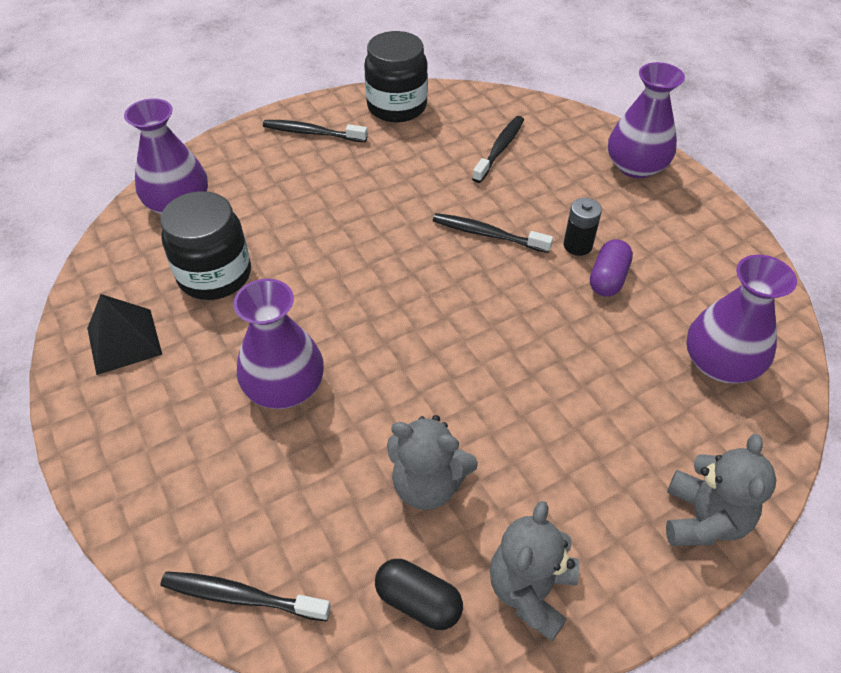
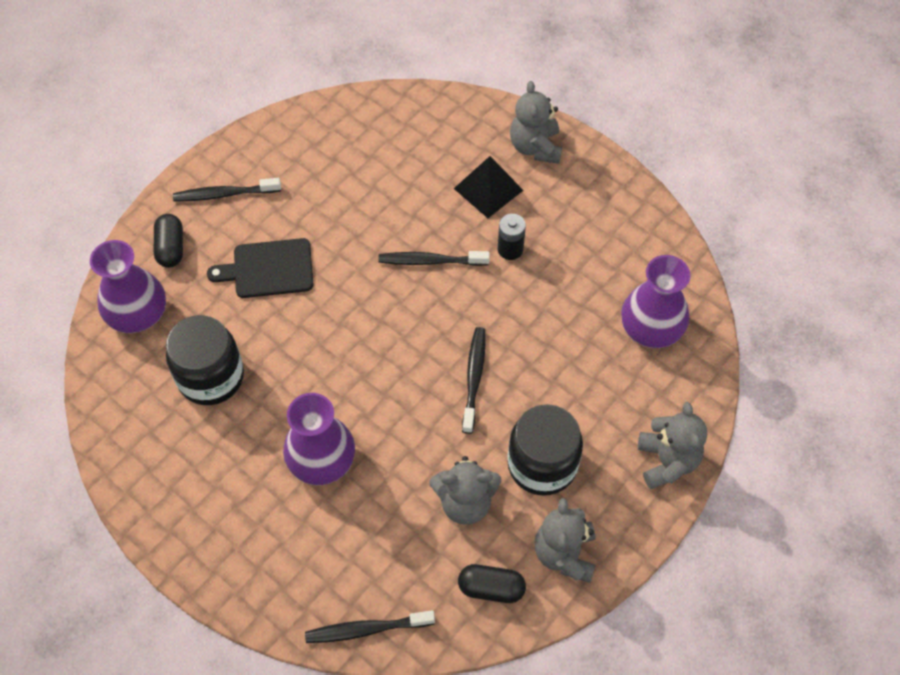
camera: 20 degrees left, 10 degrees up
black pyramid [87,294,162,375] -> black pyramid moved to [454,156,523,218]
black jar [364,31,428,122] -> black jar moved to [508,404,583,496]
black toothbrush [472,116,524,183] -> black toothbrush moved to [462,327,486,434]
purple capsule [590,239,633,296] -> none
purple vase [608,62,685,178] -> grey teddy bear [510,81,562,164]
none -> black capsule [154,214,183,268]
none -> black cutting board [207,238,313,298]

